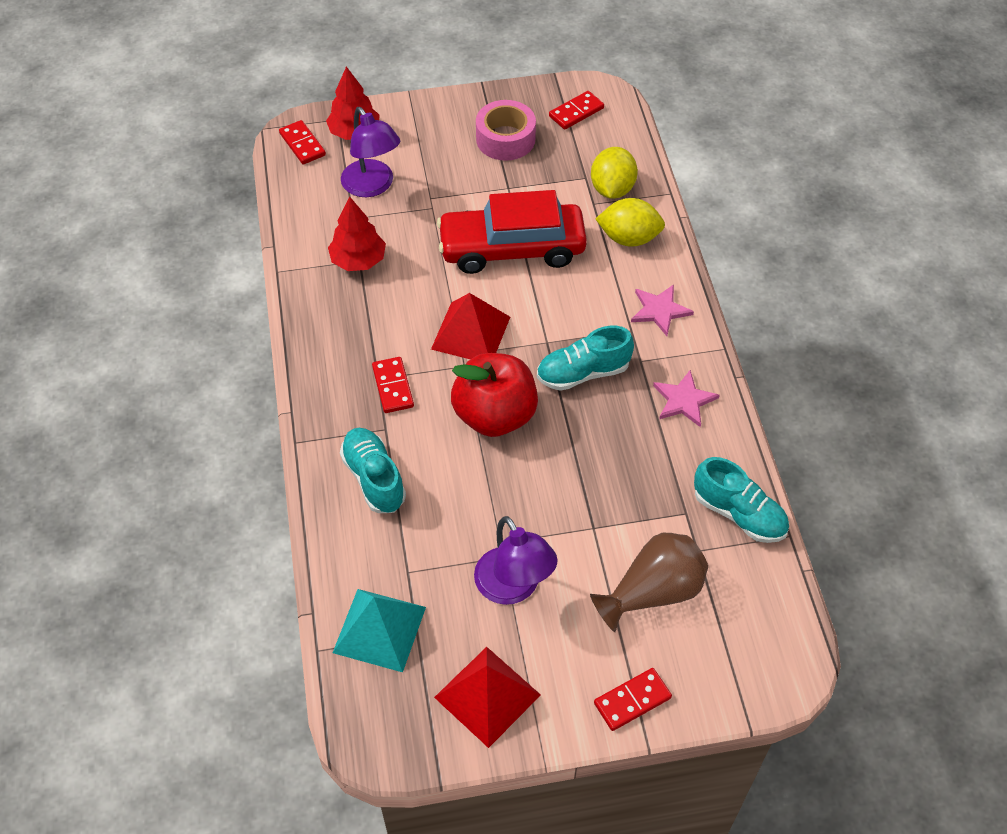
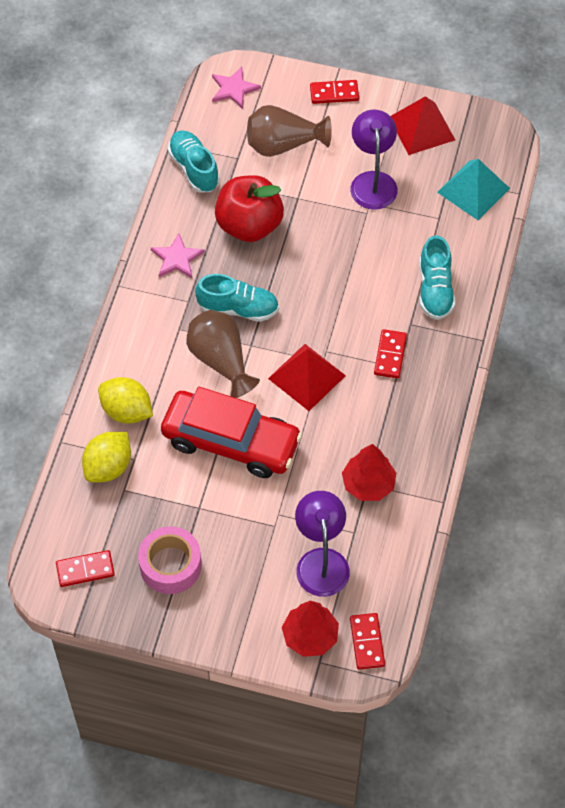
camera: 155 degrees left, 5 degrees up
red apple [451,353,538,437] -> red apple moved to [215,175,284,242]
pink star [631,285,694,336] -> pink star moved to [212,67,261,109]
none -> brown vase [186,310,260,398]

